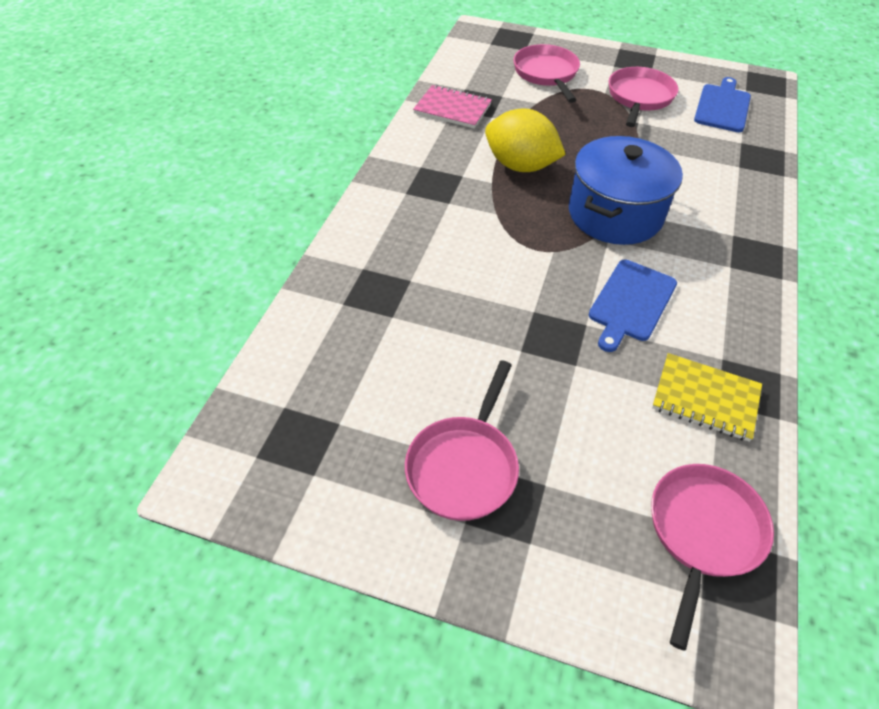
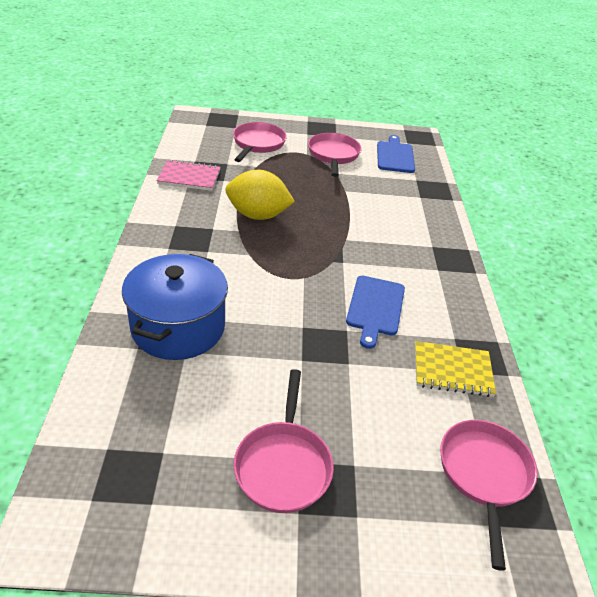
camera: 20 degrees left, 10 degrees down
pink pan [513,44,580,103] -> pink pan turned 45 degrees clockwise [233,122,287,162]
blue pot [569,136,683,245] -> blue pot moved to [122,254,228,360]

